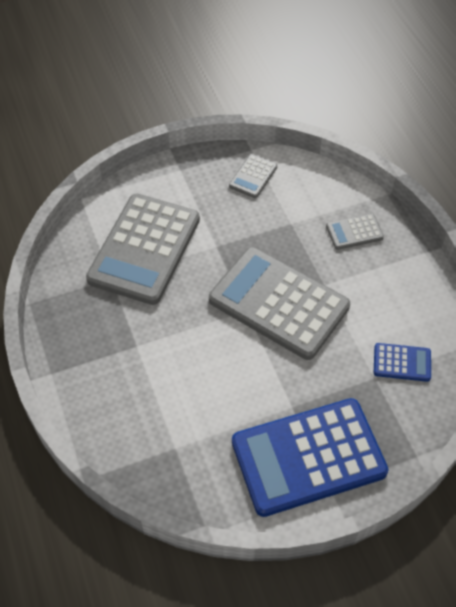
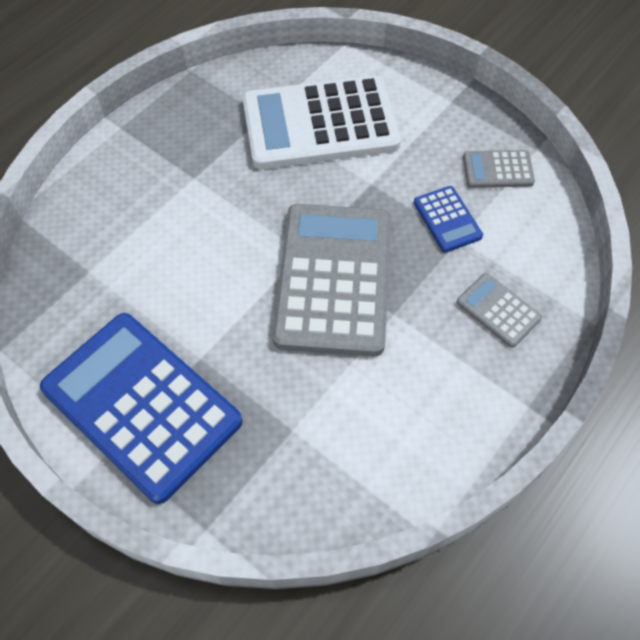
camera: 60 degrees right, 5 degrees up
grey calculator [86,193,200,305] -> white calculator [243,75,401,169]
blue calculator [374,343,431,382] -> blue calculator moved to [414,186,483,253]

